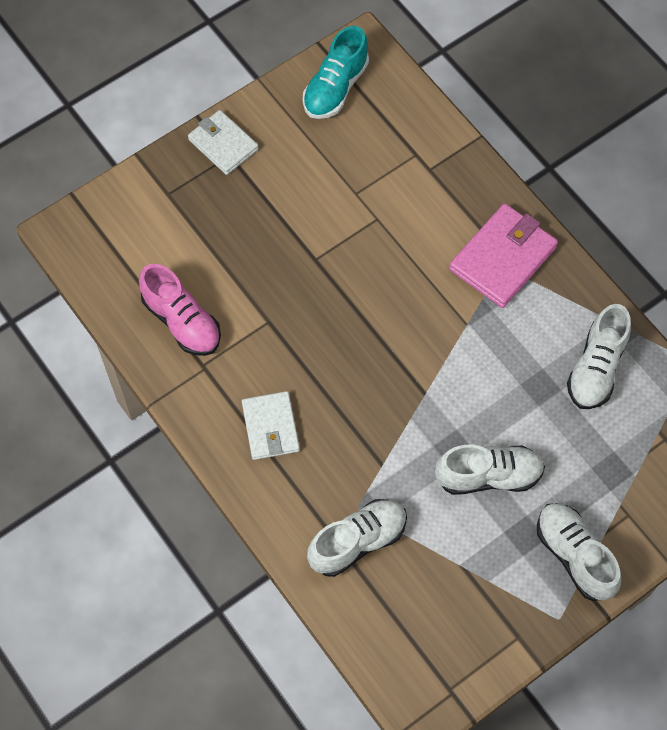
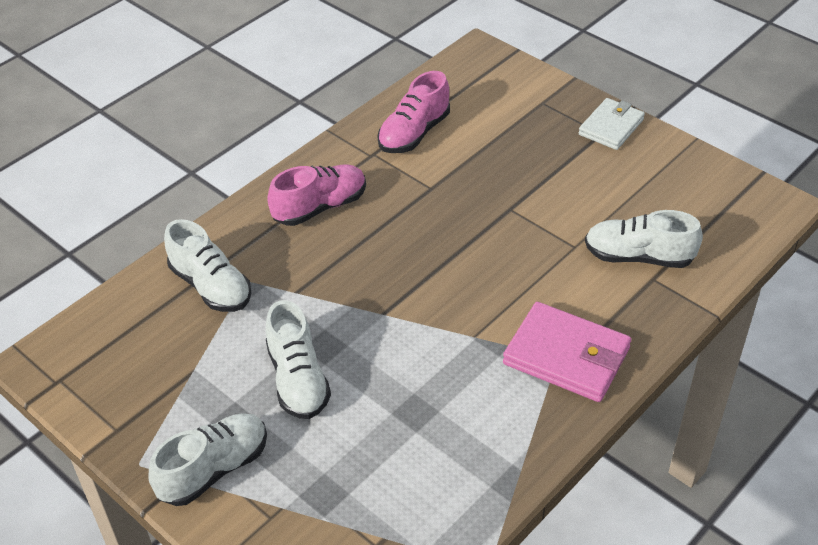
camera: 80 degrees right, 20 degrees down
white wallet [242,391,300,460] -> pink shoe [267,164,366,226]
turquoise shoe [303,26,369,119] -> none
white shoe [567,304,631,409] -> white shoe moved to [585,210,703,268]

